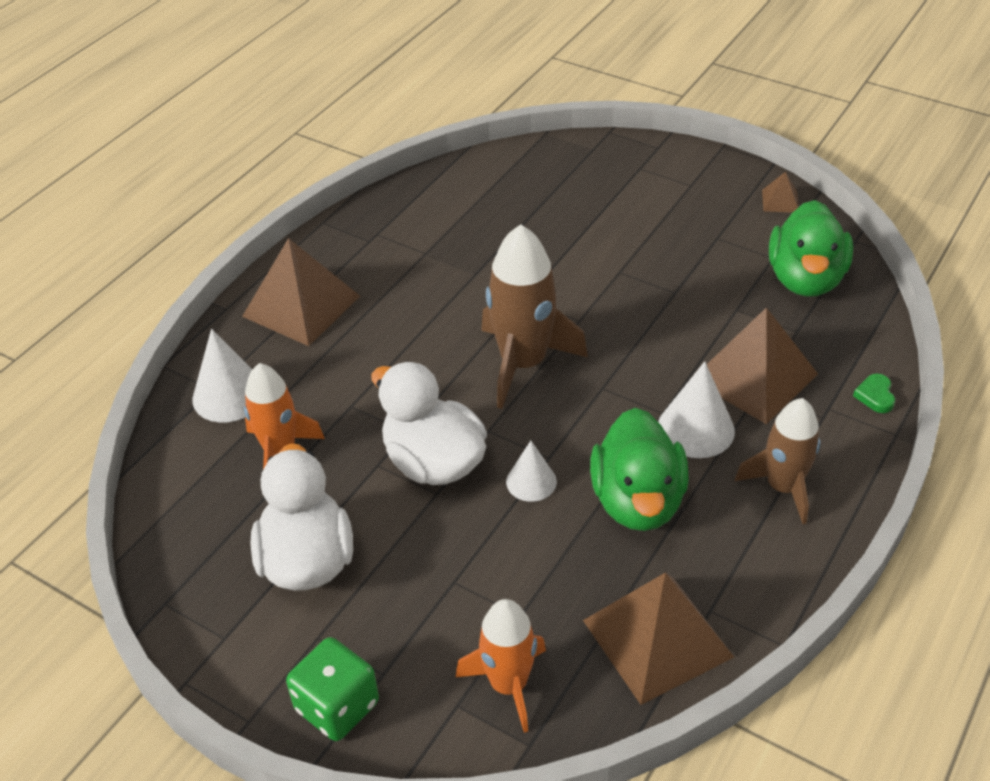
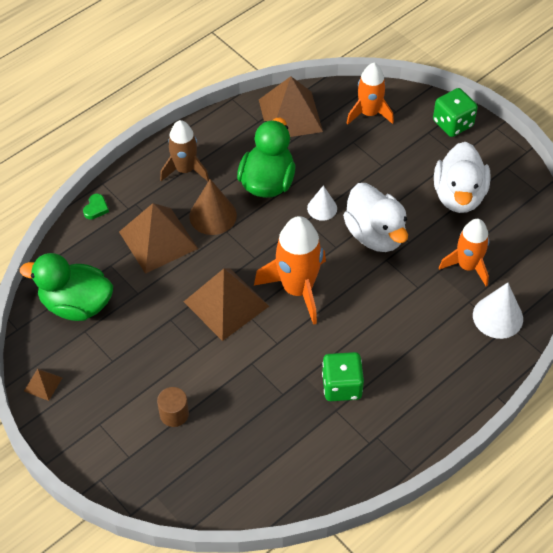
camera: 165 degrees left, 10 degrees up
brown pyramid [242,238,360,346] -> brown pyramid moved to [184,268,269,341]
brown rocket [481,224,588,409] -> orange rocket [254,216,326,325]
white cone [658,361,735,458] -> brown cone [189,179,237,235]
green duck [769,200,853,297] -> green duck turned 105 degrees counterclockwise [20,253,113,321]
none -> brown cylinder [157,387,189,427]
none -> green dice [322,352,364,401]

